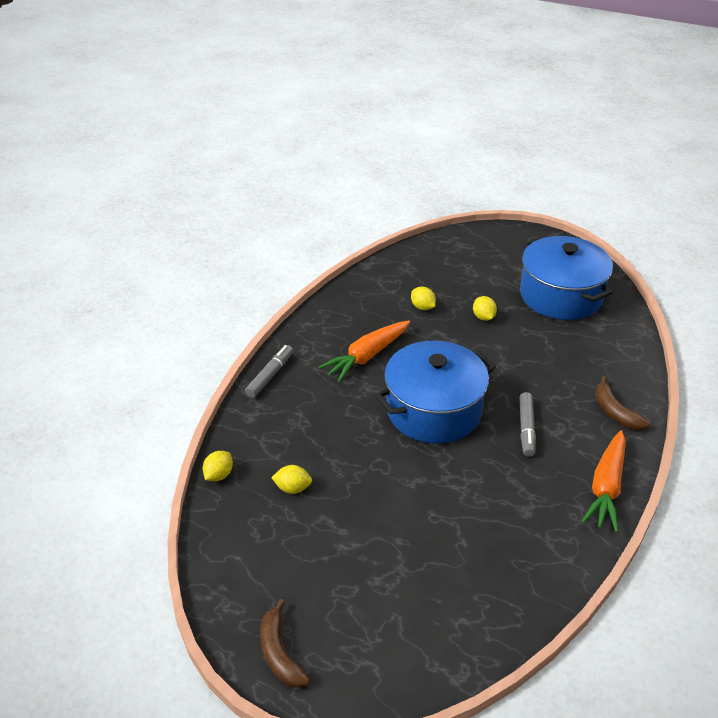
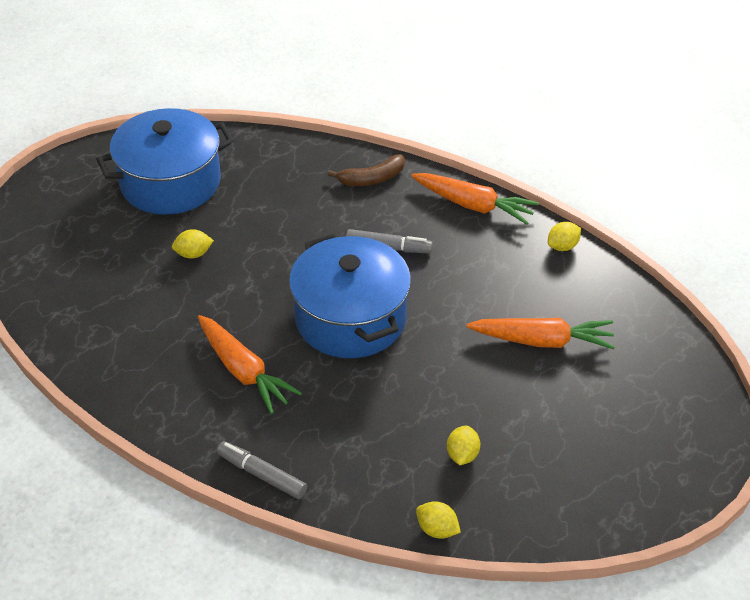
camera: 85 degrees left, 5 degrees up
brown banana [260,599,310,688] -> none
yellow lemon [411,287,436,310] -> yellow lemon moved to [548,222,581,251]
none -> orange carrot [466,318,615,349]

